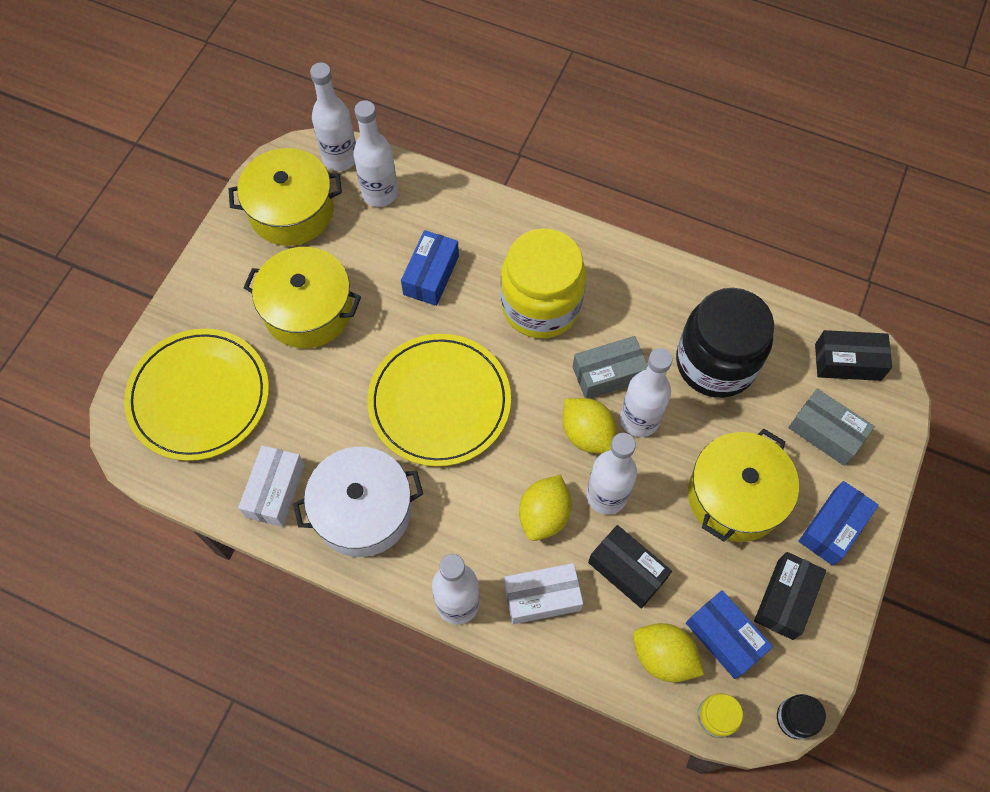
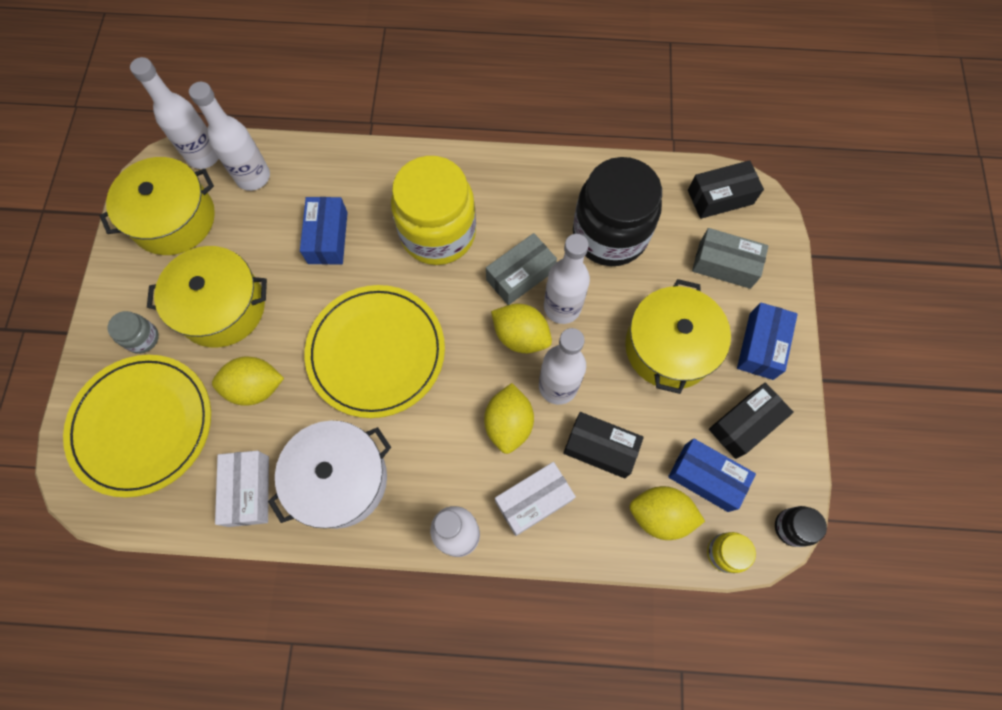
camera: 20 degrees left, 5 degrees up
black box [754,552,826,640] -> black box turned 45 degrees clockwise [709,382,794,459]
none -> grey jar [107,311,159,354]
none -> yellow lemon [212,357,284,406]

